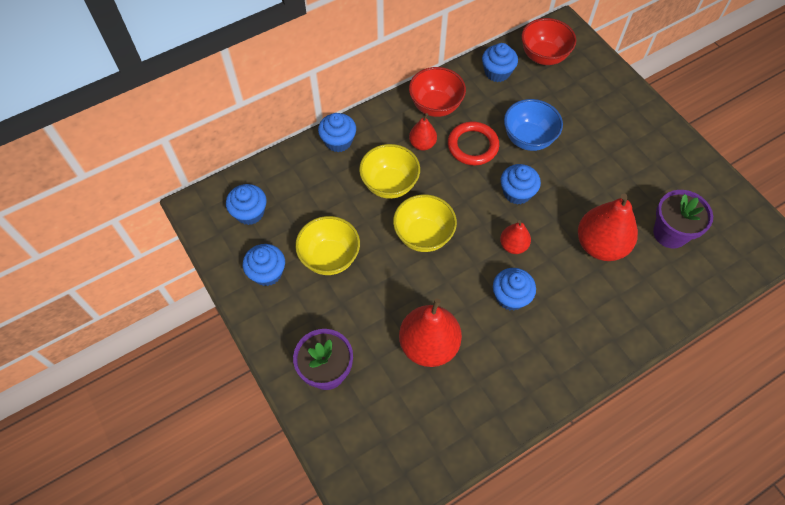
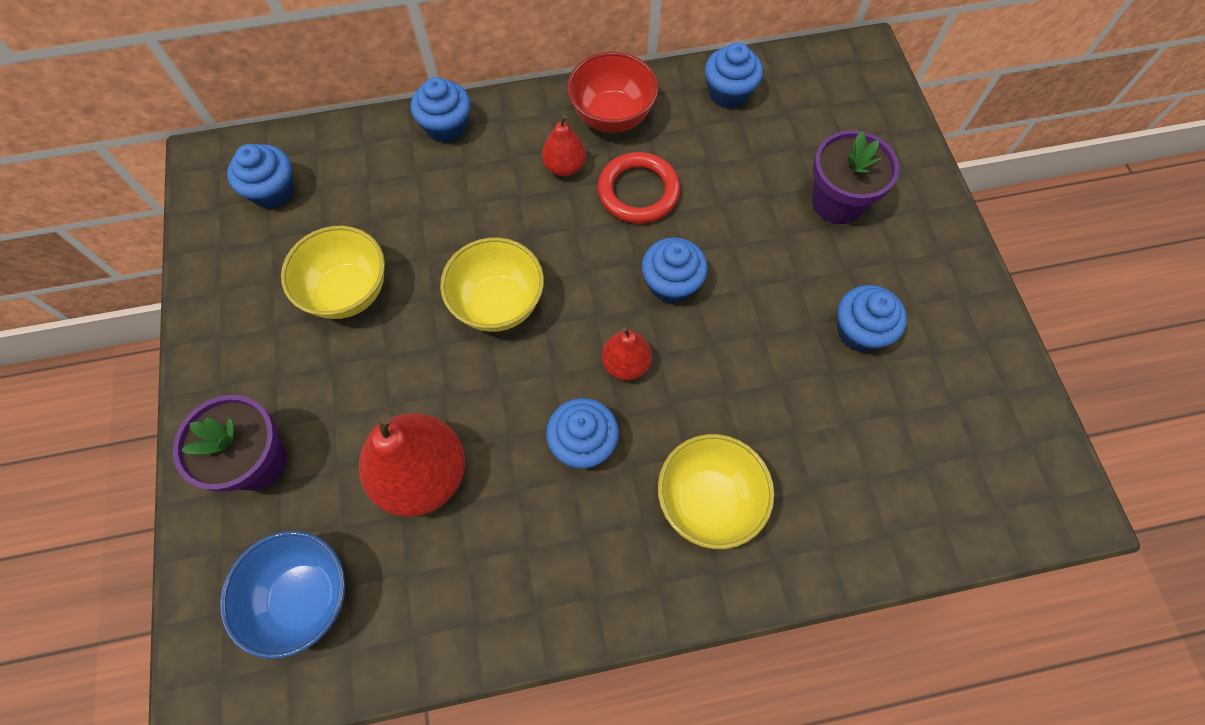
camera: 20 degrees right, 5 degrees up
blue cupcake [243,244,285,286] -> blue cupcake moved to [837,285,907,352]
yellow bowl [359,144,420,199] -> yellow bowl moved to [658,434,774,549]
blue bowl [504,99,563,151] -> blue bowl moved to [220,531,345,659]
red bowl [521,18,576,65] -> none
red pear [578,194,638,261] -> none
purple flower pot [653,190,713,249] -> purple flower pot moved to [812,130,899,224]

